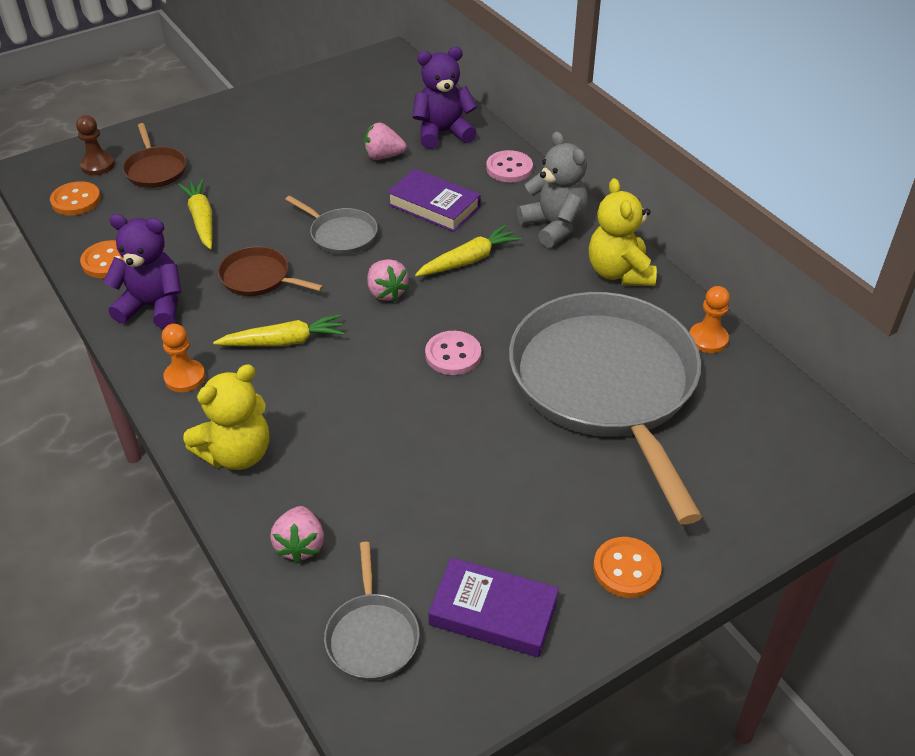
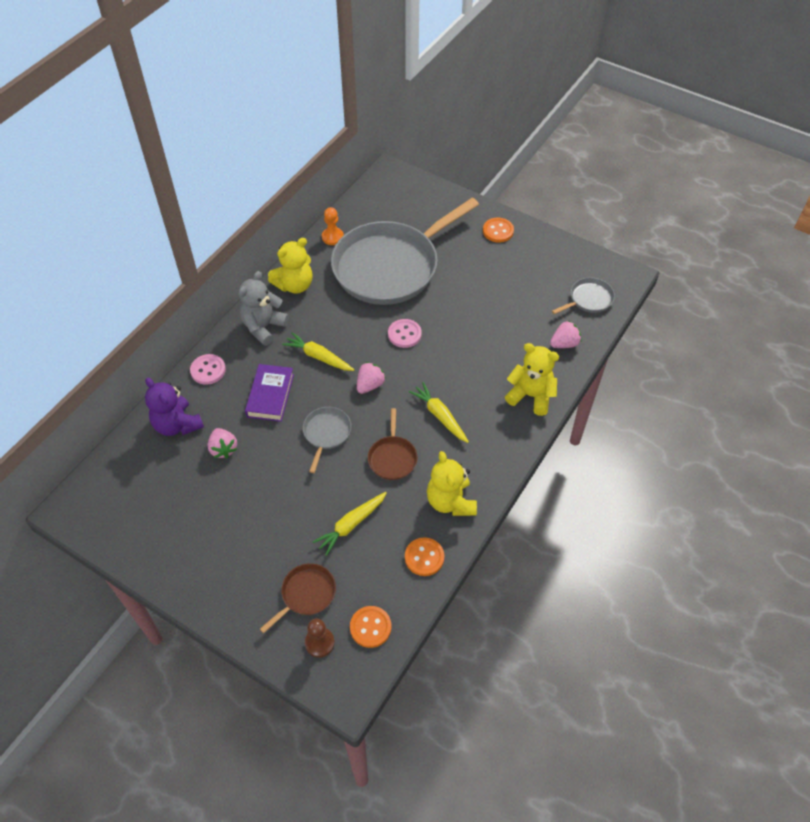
camera: 115 degrees left, 10 degrees up
purple teddy bear [103,214,182,329] -> yellow teddy bear [427,451,477,516]
orange pawn [162,324,205,392] -> none
purple book [428,557,559,657] -> none

